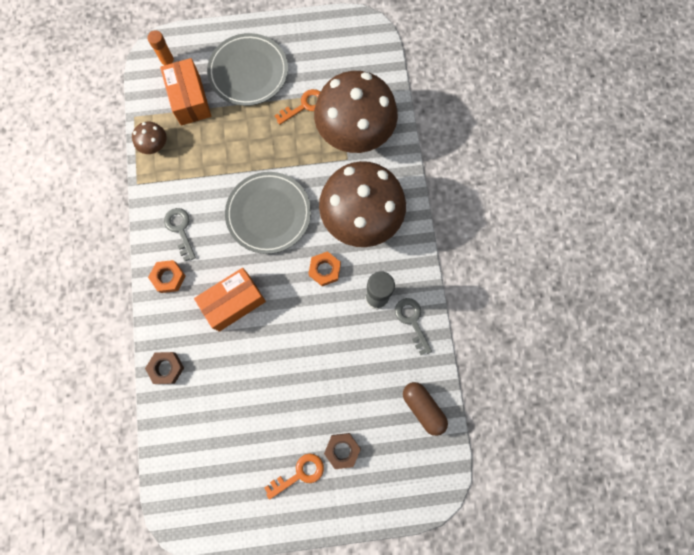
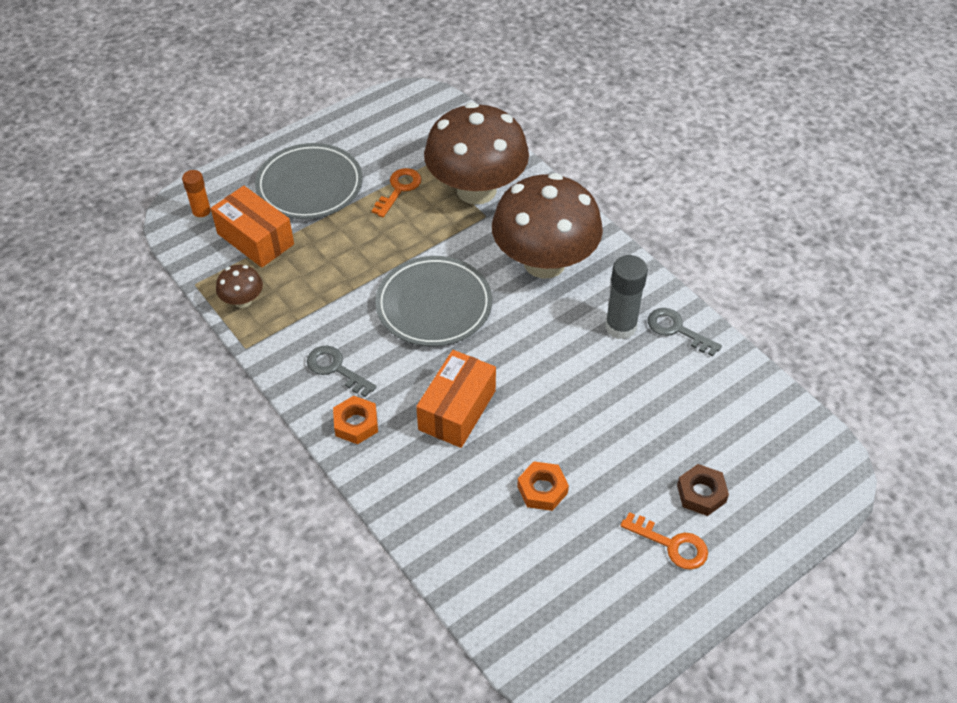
camera: 30 degrees left, 25 degrees down
brown nut [145,352,184,384] -> none
orange key [264,454,324,500] -> orange key turned 90 degrees clockwise [620,512,708,570]
orange nut [308,251,341,286] -> orange nut moved to [517,461,569,511]
brown capsule [403,382,448,436] -> none

